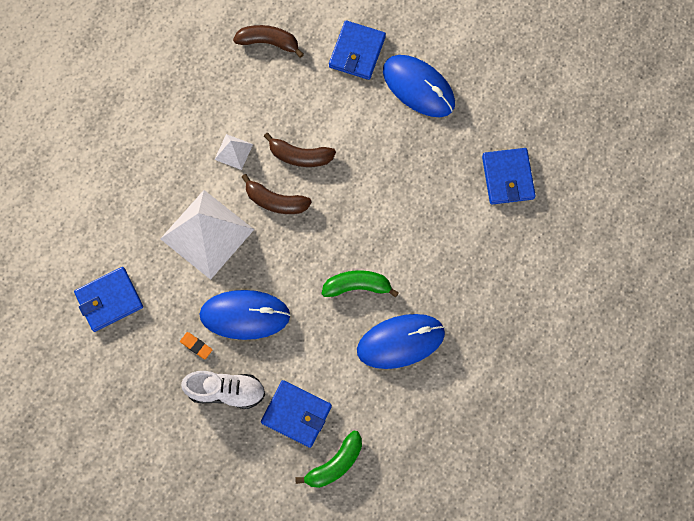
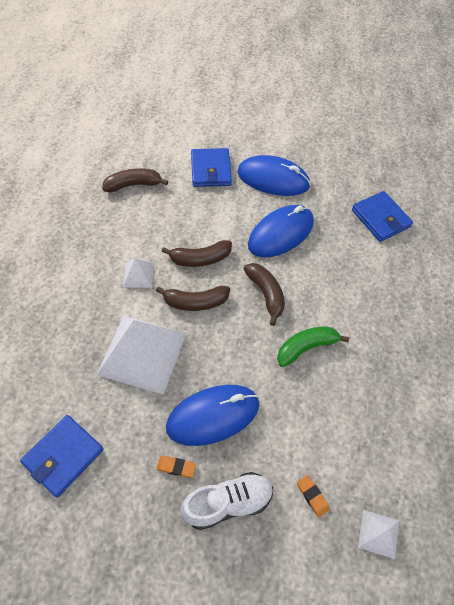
camera: 25 degrees left, 15 degrees down
blue wallet [261,380,332,448] -> orange eraser [297,475,330,517]
green banana [295,431,362,488] -> white pyramid [358,510,399,559]
blue mouse [357,314,445,369] -> blue mouse moved to [248,205,314,258]
none -> brown banana [244,263,285,326]

